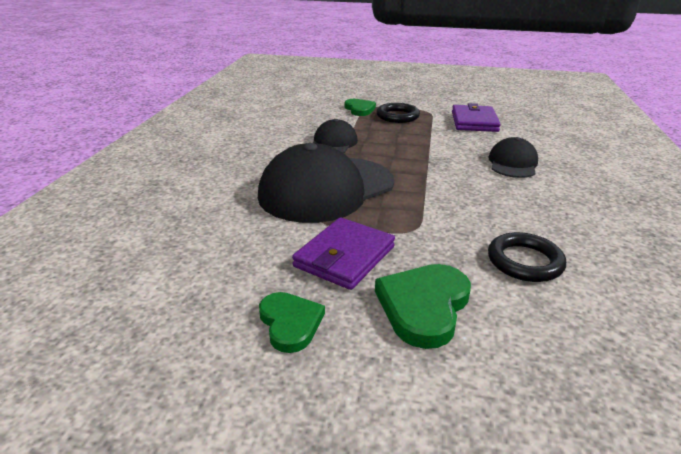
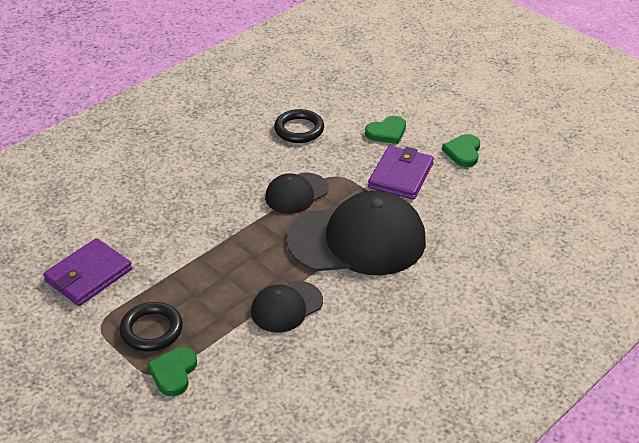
camera: 145 degrees left, 10 degrees up
purple wallet [292,217,395,290] -> purple wallet turned 45 degrees counterclockwise [368,146,434,200]
green heart [375,264,471,349] -> green heart [365,116,406,144], size x0.66
black cap [488,137,538,178] -> black cap moved to [265,173,329,214]

